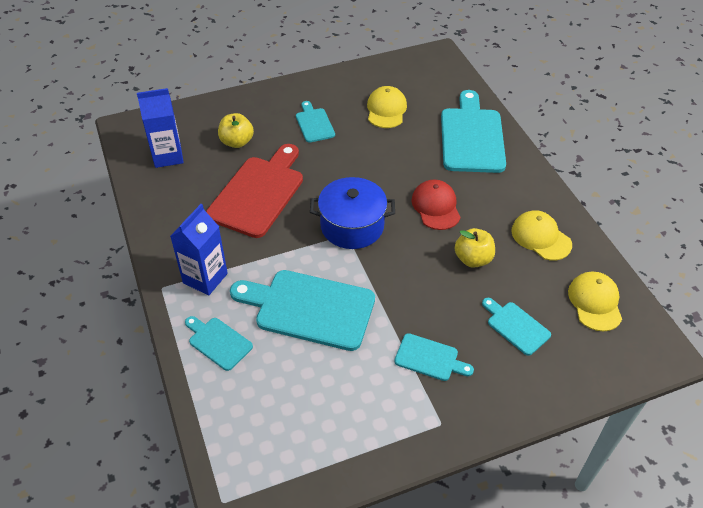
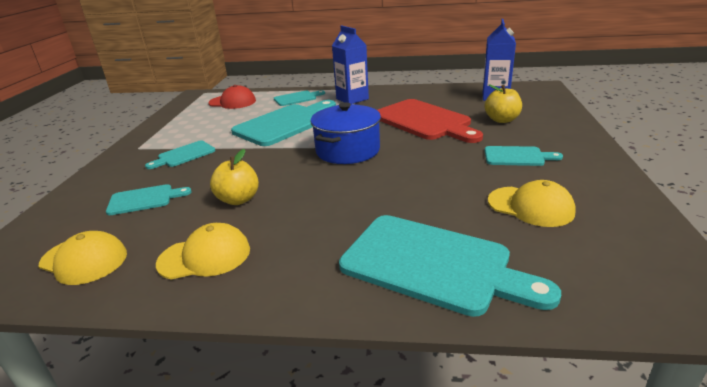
camera: 120 degrees right, 20 degrees down
red cap [411,180,461,230] -> red cap moved to [208,85,256,109]

